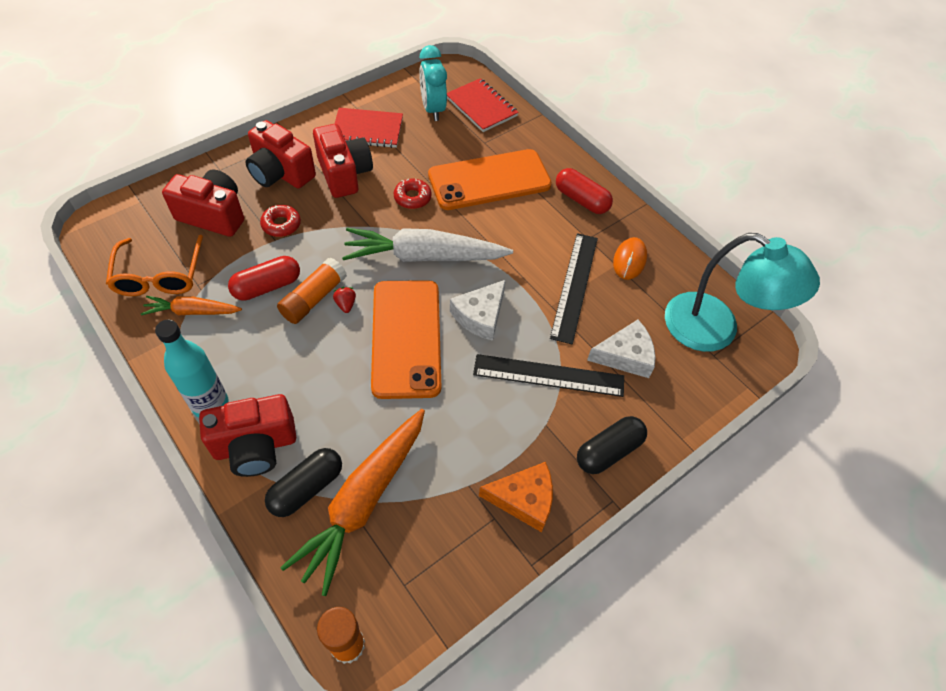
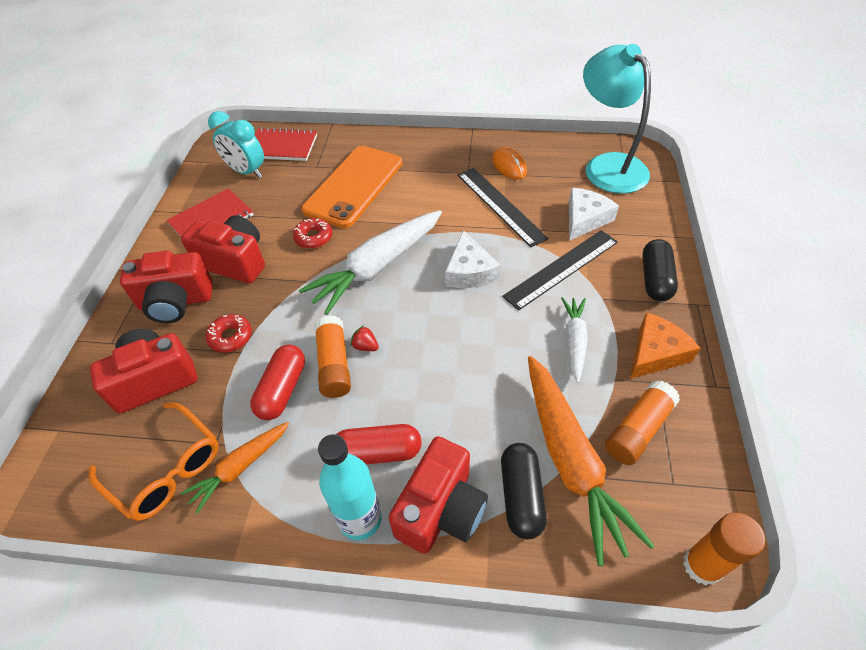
camera: 40 degrees left, 5 degrees down
orange phone [371,280,441,399] -> none
red capsule [556,168,613,214] -> red capsule moved to [336,424,422,464]
turquoise lamp [665,233,820,352] -> turquoise lamp turned 105 degrees counterclockwise [583,44,651,194]
none -> white carrot [561,297,588,383]
none -> orange glue stick [605,380,680,465]

